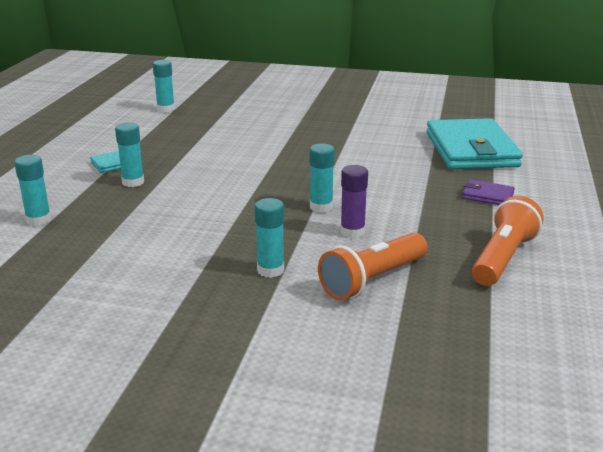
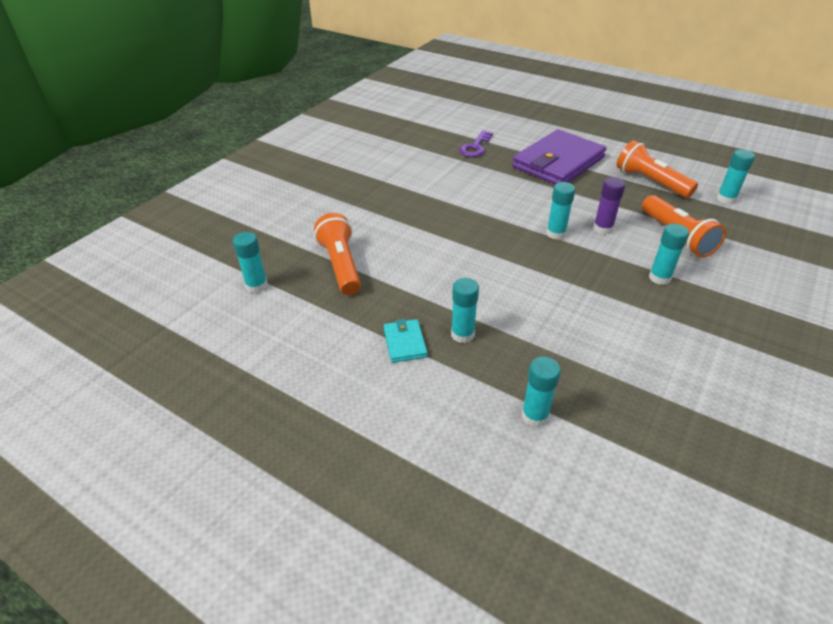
camera: 70 degrees left, 15 degrees up
turquoise wallet [426,118,523,169] -> purple key [459,131,493,157]
purple wallet [462,180,515,205] -> purple wallet [512,129,606,184], size x2.38
none -> orange flashlight [314,213,361,295]
none -> turquoise glue stick [716,149,755,204]

